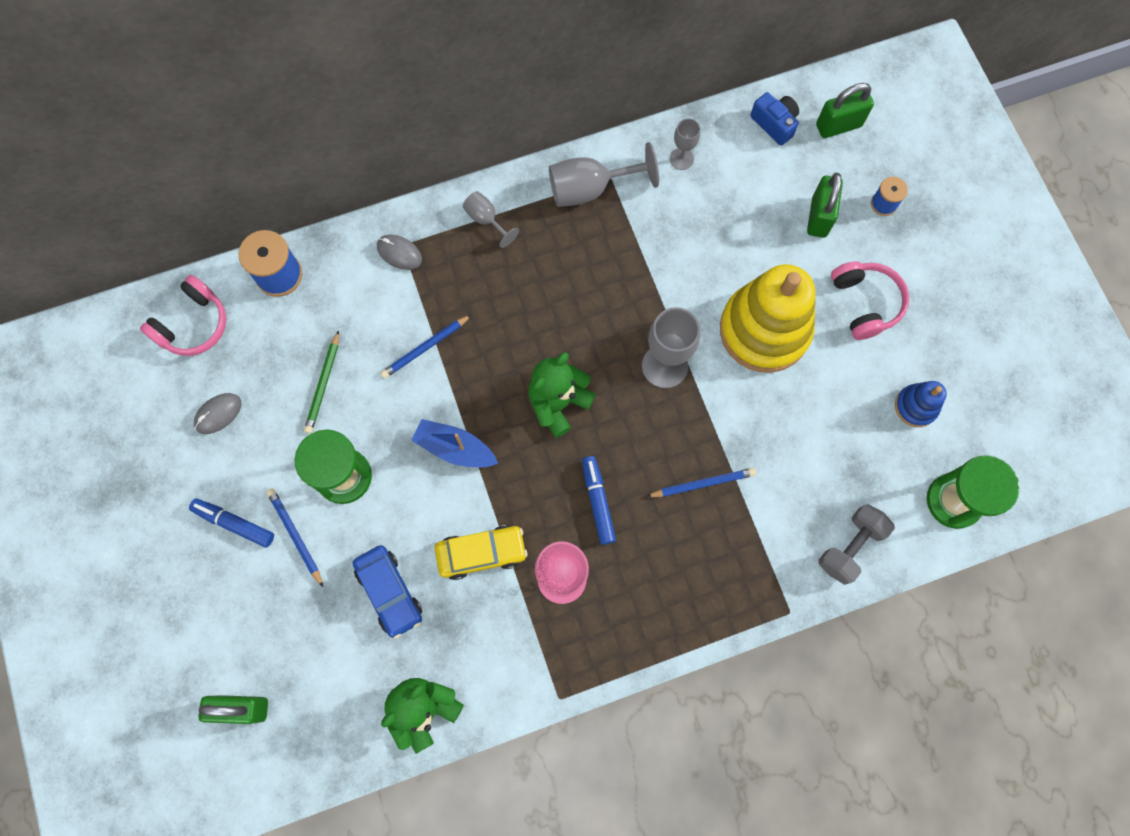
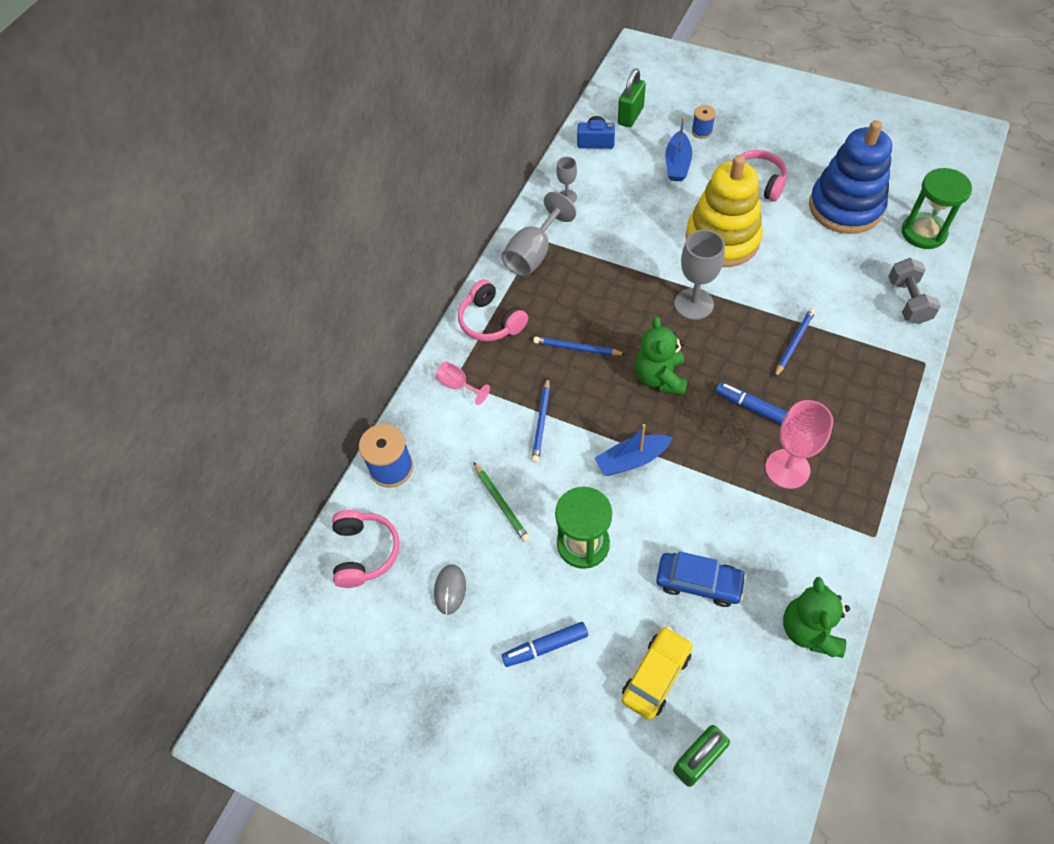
camera: 40 degrees left, 15 degrees down
blue pencil [267,488,323,587] -> blue pencil moved to [533,337,626,356]
grey mouse [377,235,422,270] -> pink goblet [435,362,490,405]
yellow car [435,525,527,580] -> yellow car moved to [621,626,693,720]
grey goblet [463,191,519,248] -> pink headphones [458,279,528,341]
green padlock [807,173,843,238] -> blue boat [665,117,692,181]
blue stacking toy [895,381,947,427] -> blue stacking toy [809,120,892,234], size x2.15

